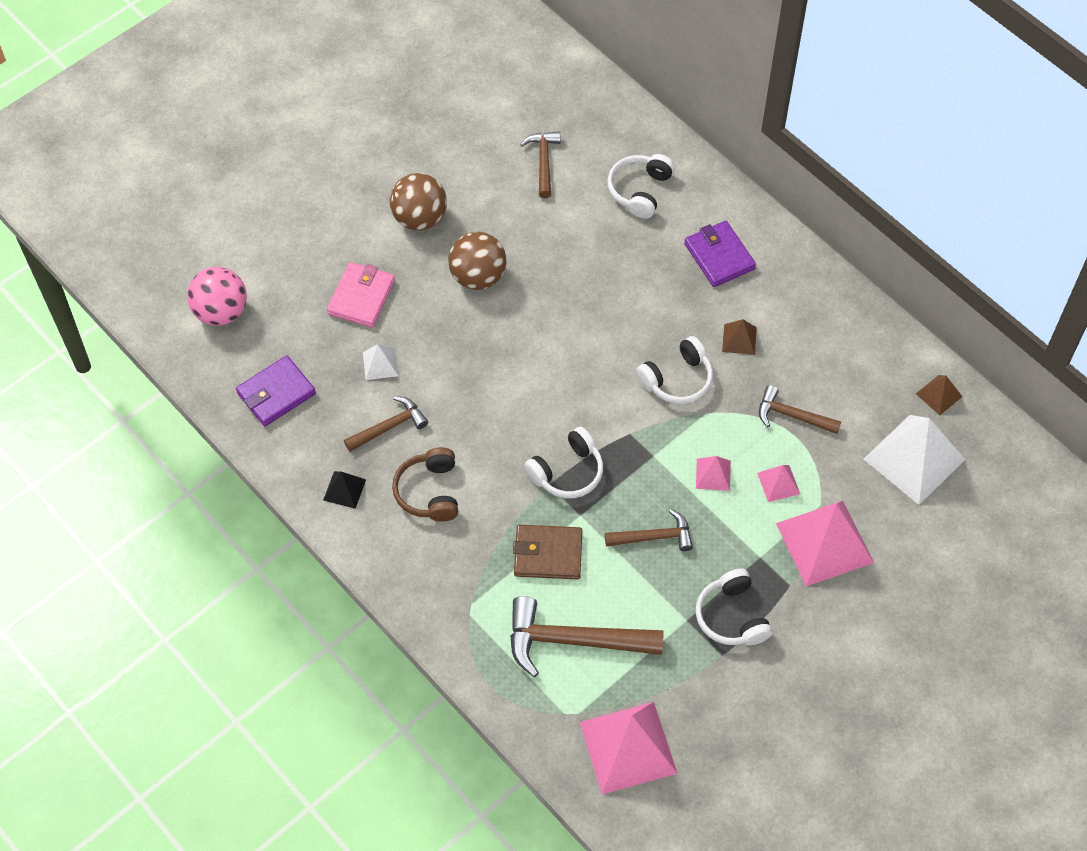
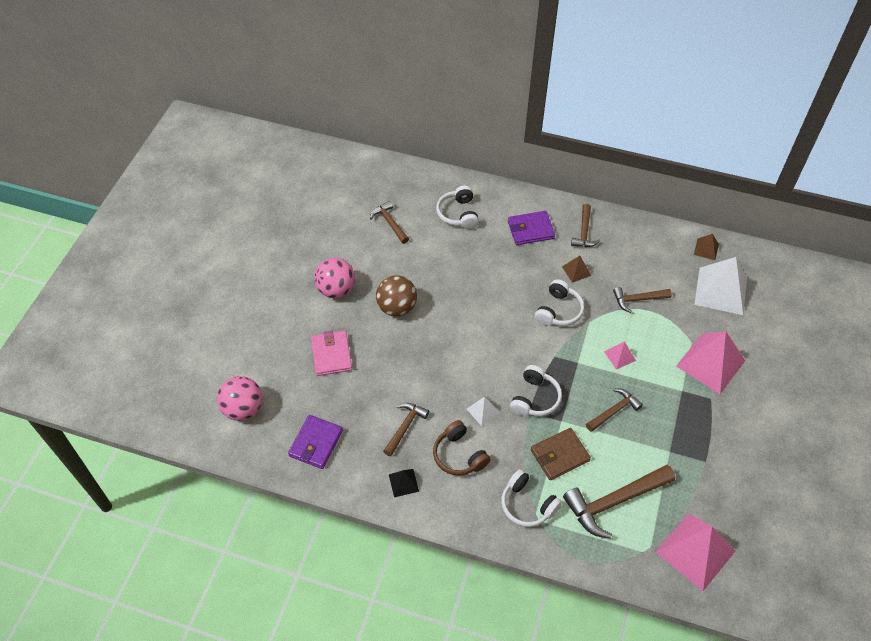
camera: 30 degrees left, 5 degrees down
white pyramid [363,344,398,380] -> white pyramid moved to [467,396,500,426]
brown ball [390,173,447,231] -> pink ball [314,258,355,298]
purple wallet [684,221,756,287] -> purple wallet turned 45 degrees counterclockwise [508,211,555,245]
white headphones [696,569,772,645] -> white headphones moved to [501,469,562,527]
pink pyramid [757,465,800,502] -> none
none -> brown hammer [571,204,600,247]

